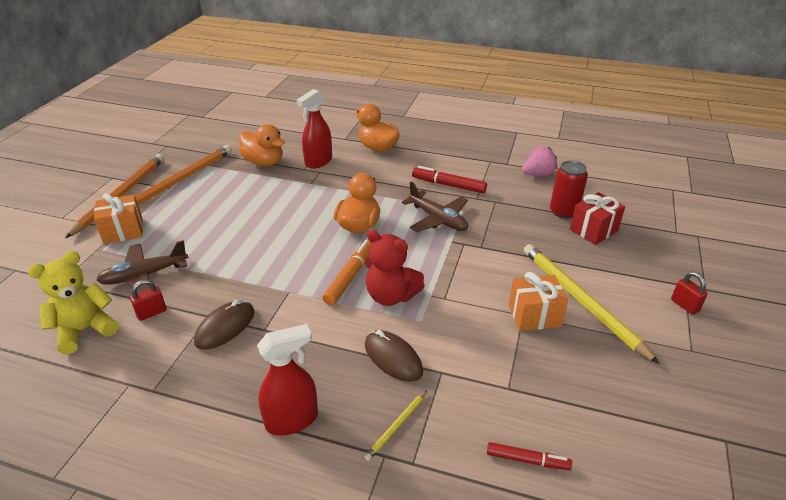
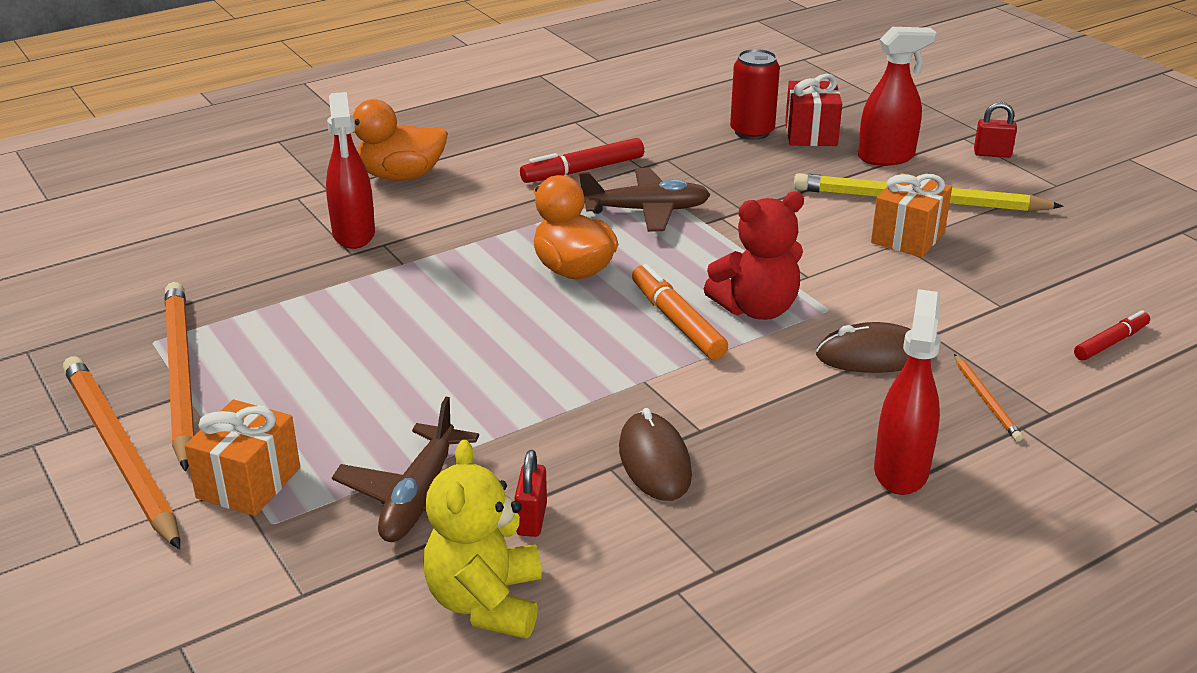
camera: 50 degrees left, 5 degrees down
orange duck [239,124,285,166] -> none
yellow pencil [364,390,427,461] -> orange pencil [954,354,1023,442]
pink strawberry [522,146,557,176] -> none
none -> red spray bottle [858,27,937,166]

